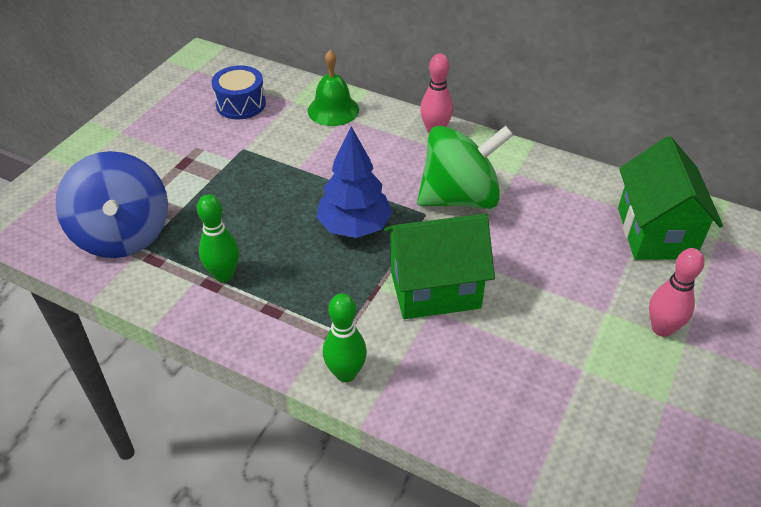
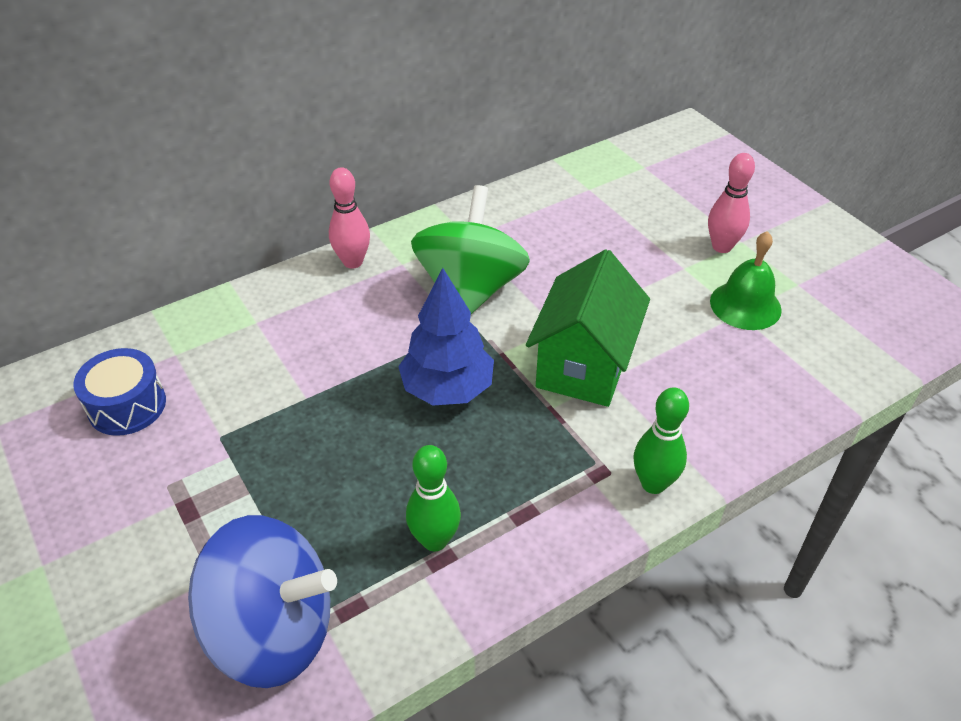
camera: 60 degrees left, 0 degrees up
green bell [308,50,359,126] -> green bell moved to [710,231,782,330]
green house [618,136,723,260] -> none

